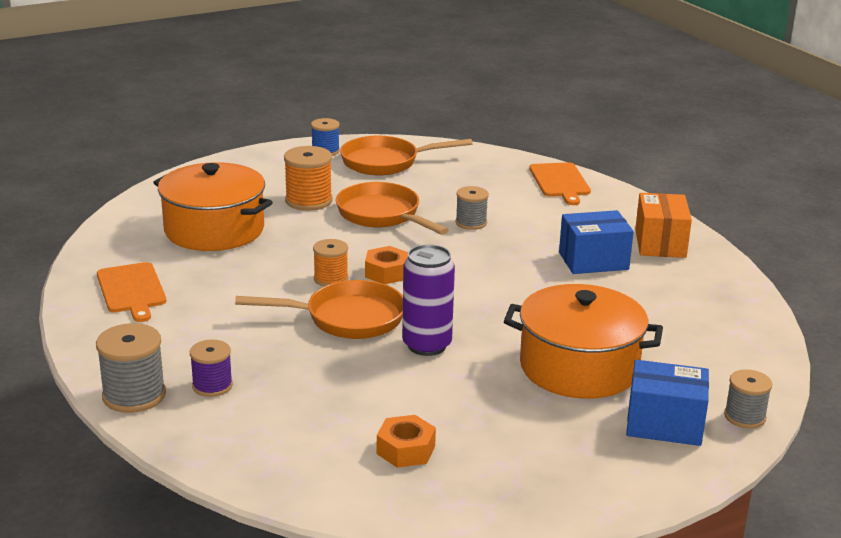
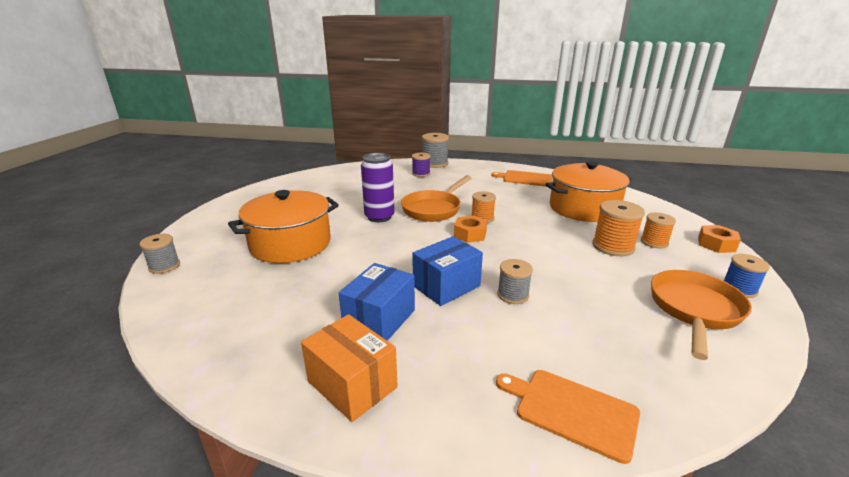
camera: 130 degrees right, 0 degrees up
orange pan [336,182,449,235] -> none
orange nut [377,415,436,468] -> orange nut moved to [698,225,741,253]
blue box [626,360,709,446] -> blue box moved to [412,236,483,306]
none -> orange spool [641,213,676,248]

